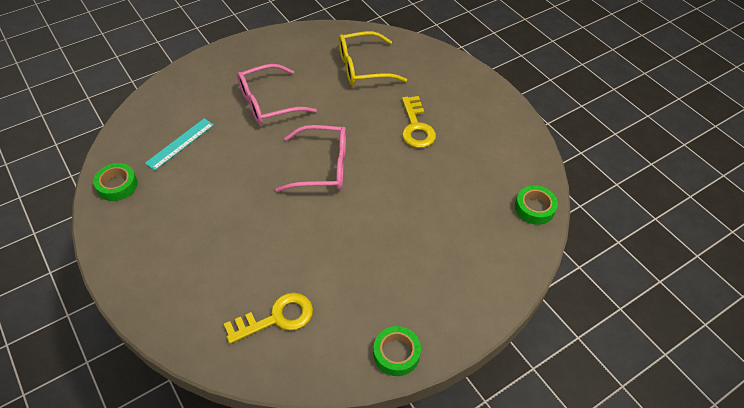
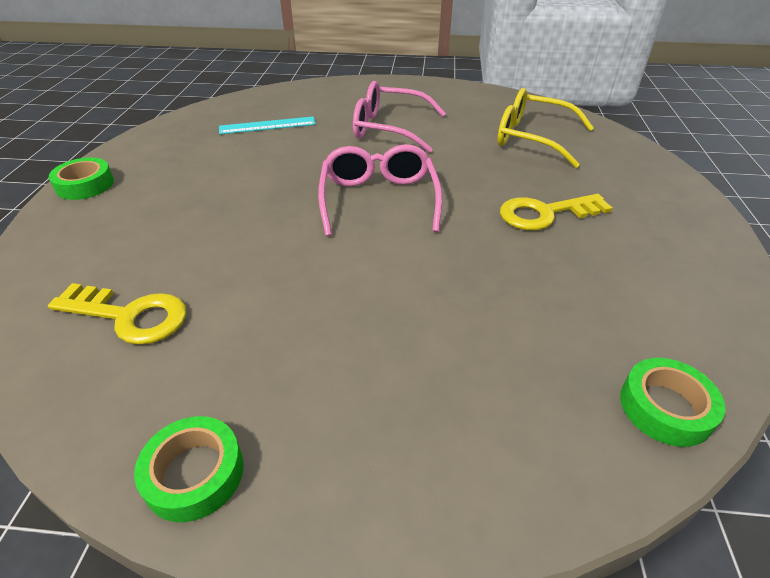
camera: 40 degrees right, 10 degrees down
green tape [93,163,138,201] -> green tape moved to [49,157,114,200]
pink glasses [275,125,346,192] -> pink glasses turned 135 degrees counterclockwise [318,144,442,236]
yellow key [402,96,436,148] -> yellow key turned 45 degrees clockwise [500,194,613,230]

